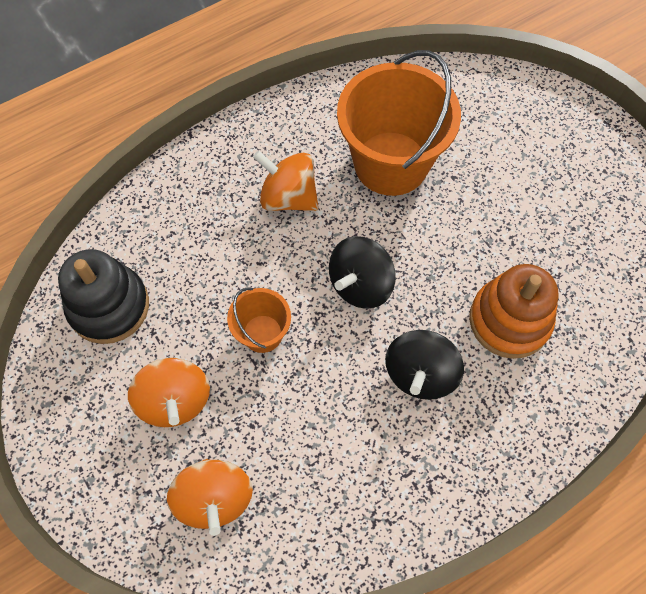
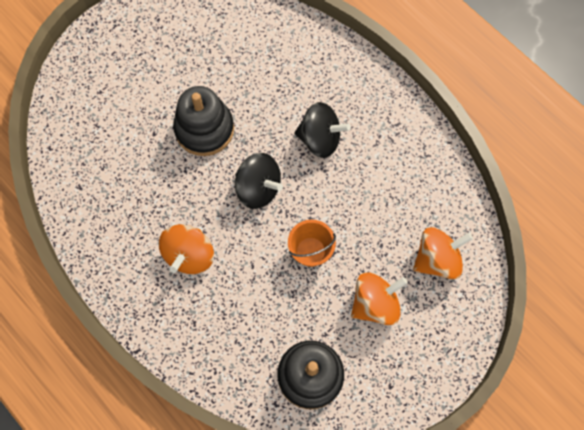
camera: 100 degrees left, 5 degrees up
orange bucket [337,50,461,196] -> none
orange stacking toy [469,264,559,359] -> none
none -> black stacking toy [173,86,234,156]

